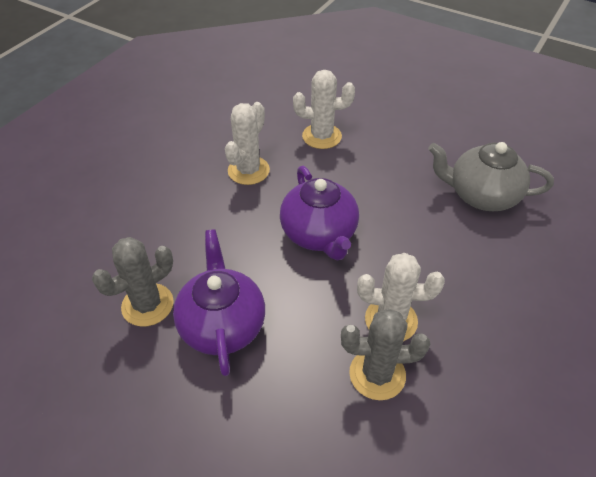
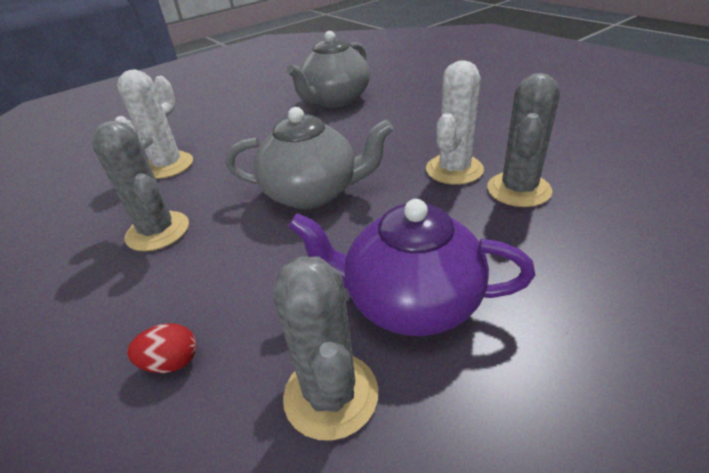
camera: 65 degrees left, 10 degrees down
white cactus [225,102,270,185] -> grey cactus [92,121,189,251]
purple teapot [280,166,359,260] -> grey teapot [225,107,393,209]
none -> red egg [127,323,197,373]

